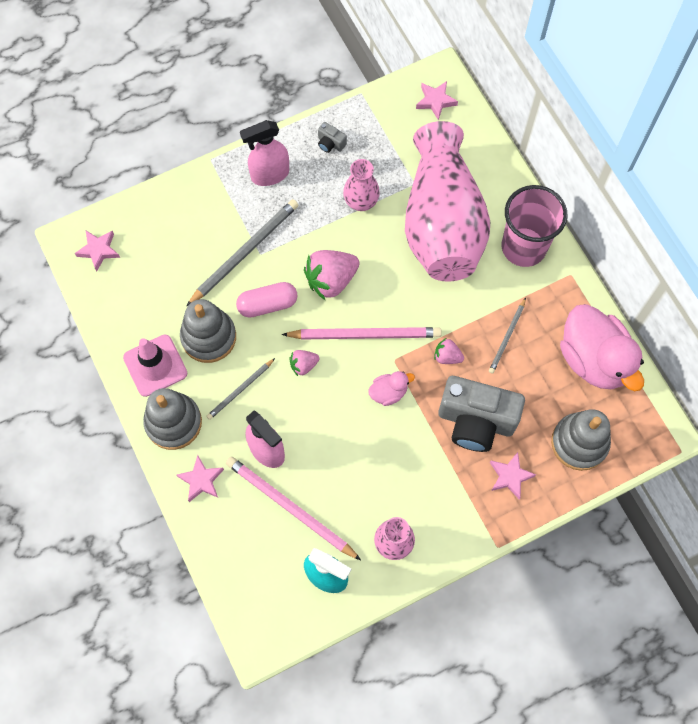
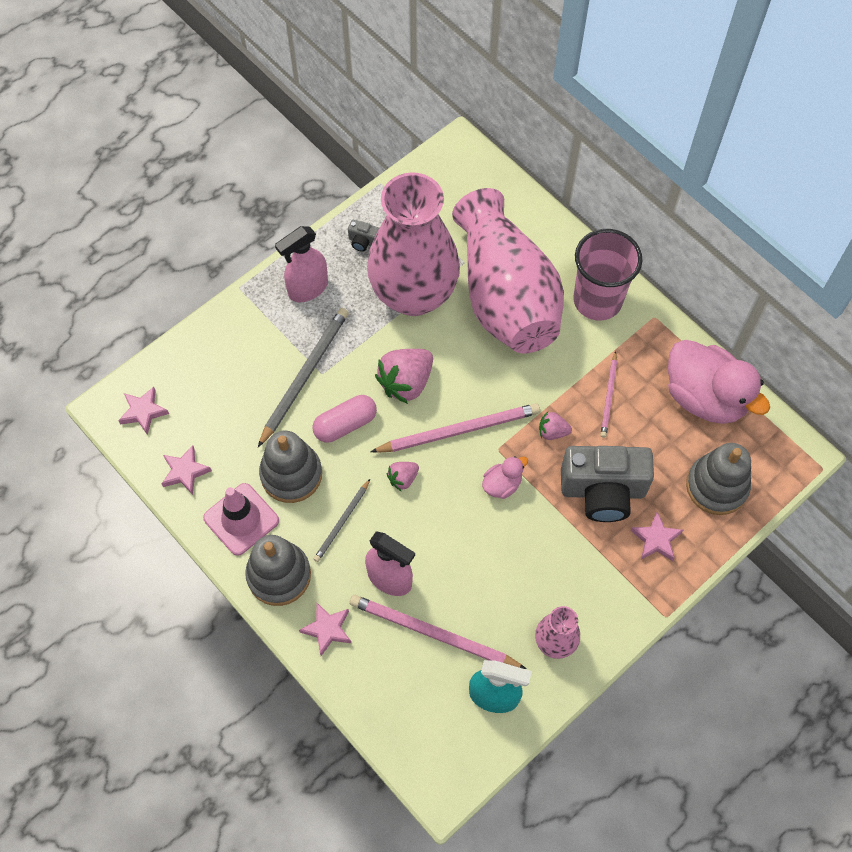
camera: 15 degrees left, 5 degrees down
pink vase [343,159,380,211] -> pink vase [367,172,460,316], size x2.28
pink star [416,81,458,120] -> pink star moved to [162,445,212,495]
grey pencil [489,298,526,374] -> pink pencil [601,351,617,438]

